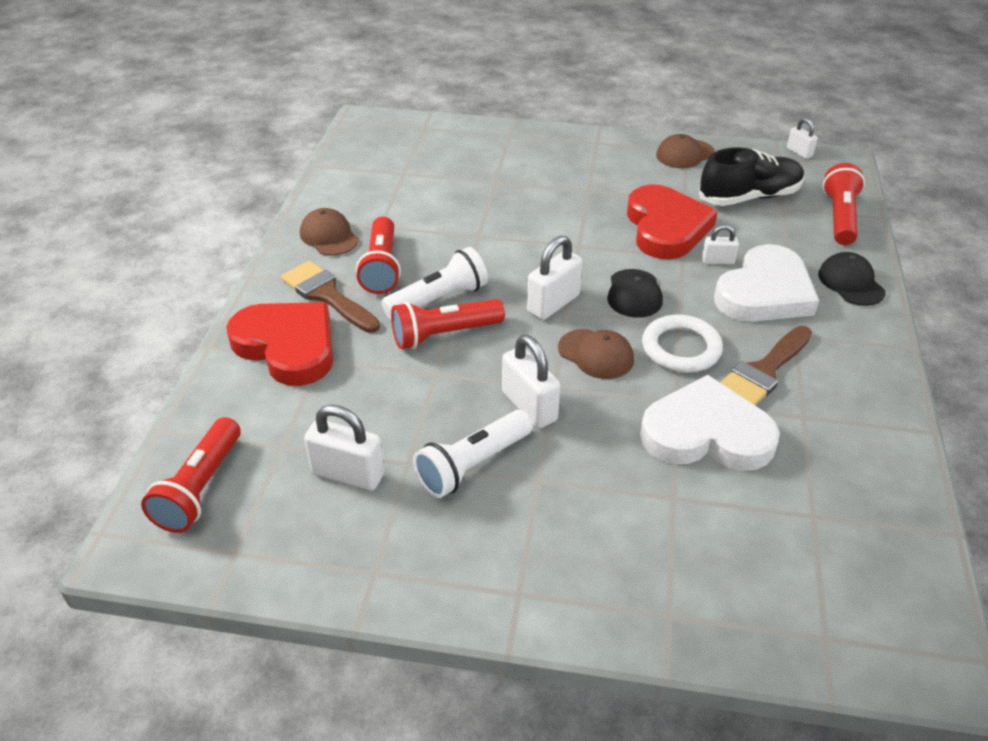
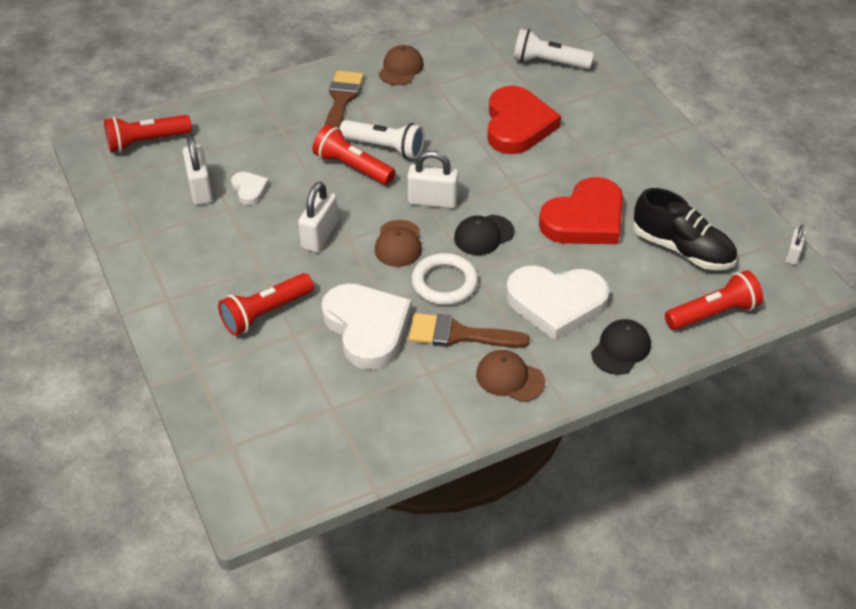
camera: 55 degrees right, 5 degrees up
red heart [226,302,333,386] -> red heart moved to [487,86,561,154]
red flashlight [356,217,401,294] -> red flashlight moved to [218,273,314,336]
white flashlight [413,410,533,498] -> white flashlight moved to [513,29,594,69]
brown cap [656,134,715,169] -> brown cap moved to [476,350,545,402]
white padlock [702,225,739,264] -> none
none -> white heart [231,172,269,205]

